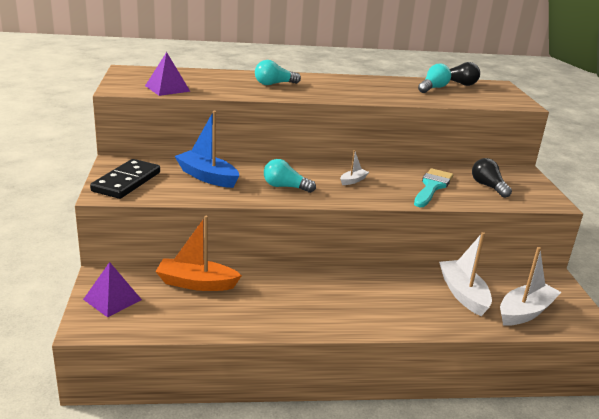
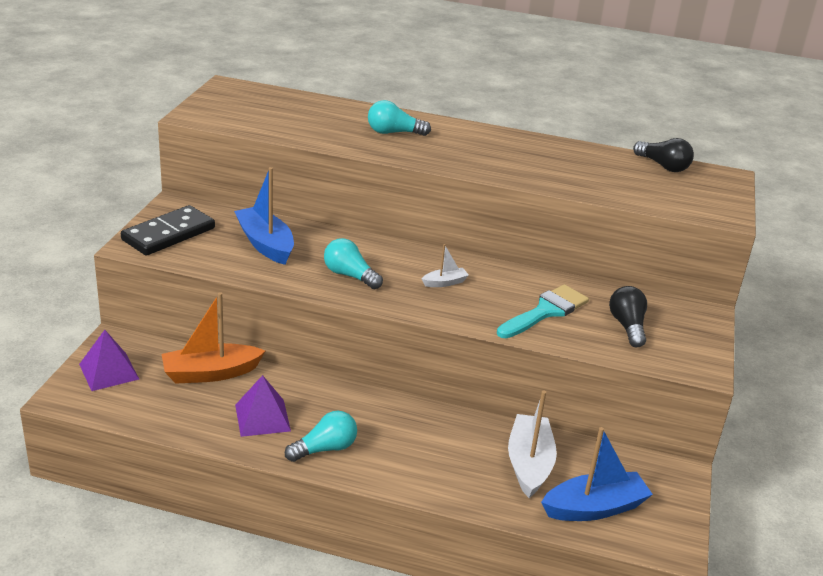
camera: 20 degrees right, 5 degrees up
purple pyramid [145,52,190,96] -> purple pyramid moved to [235,375,291,437]
orange boat [155,216,242,291] -> orange boat turned 45 degrees counterclockwise [162,292,265,383]
turquoise light bulb [418,63,451,93] -> turquoise light bulb moved to [285,411,357,462]
white boat [500,247,561,326] -> blue boat [541,427,653,521]

